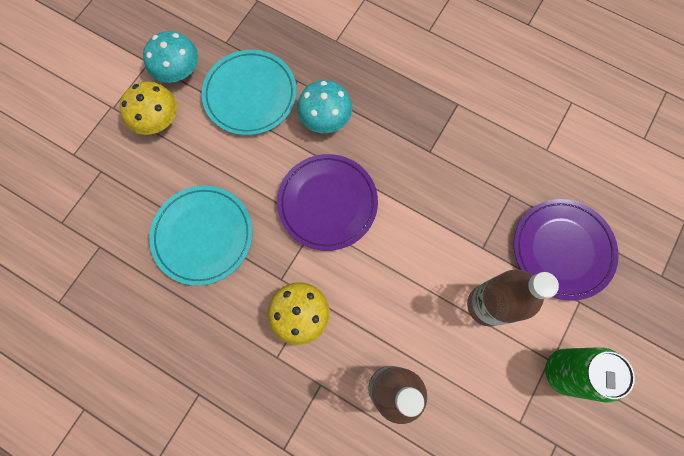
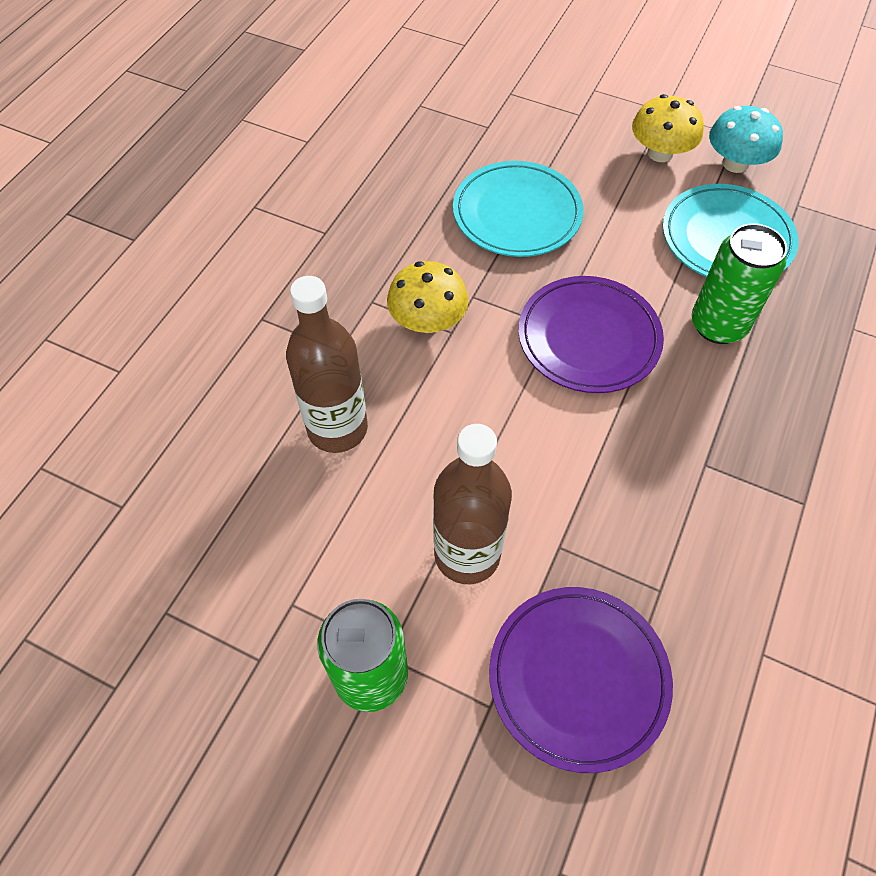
camera: 85 degrees right, 15 degrees down
turquoise mushroom [297,80,352,133] -> green can [692,223,787,344]

